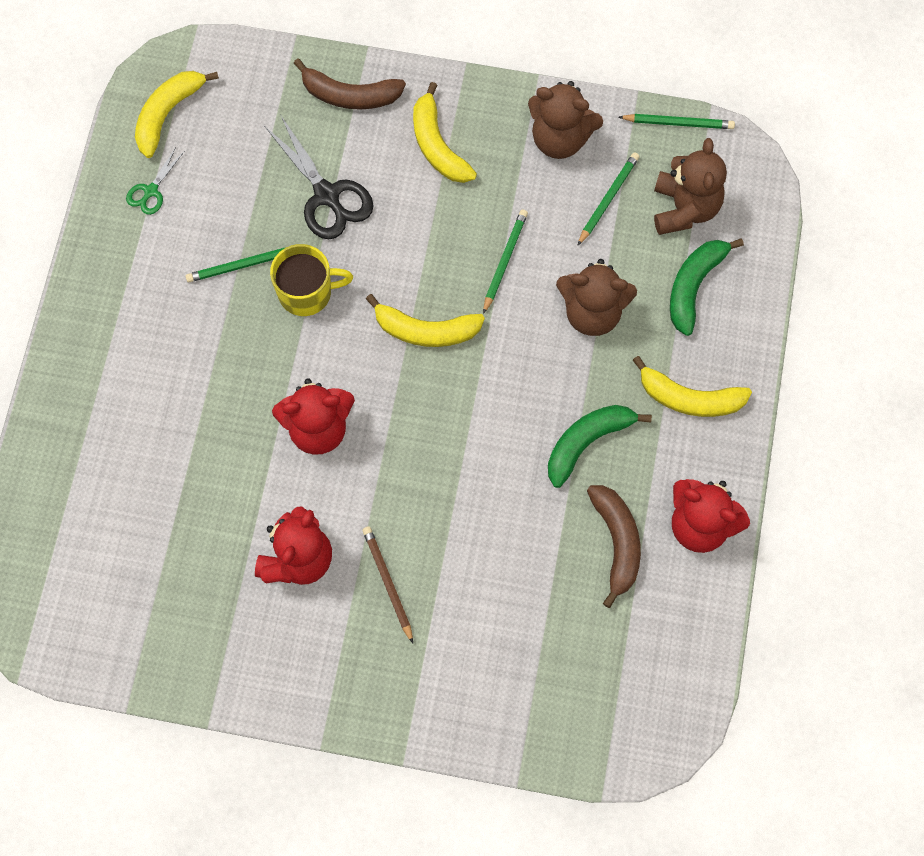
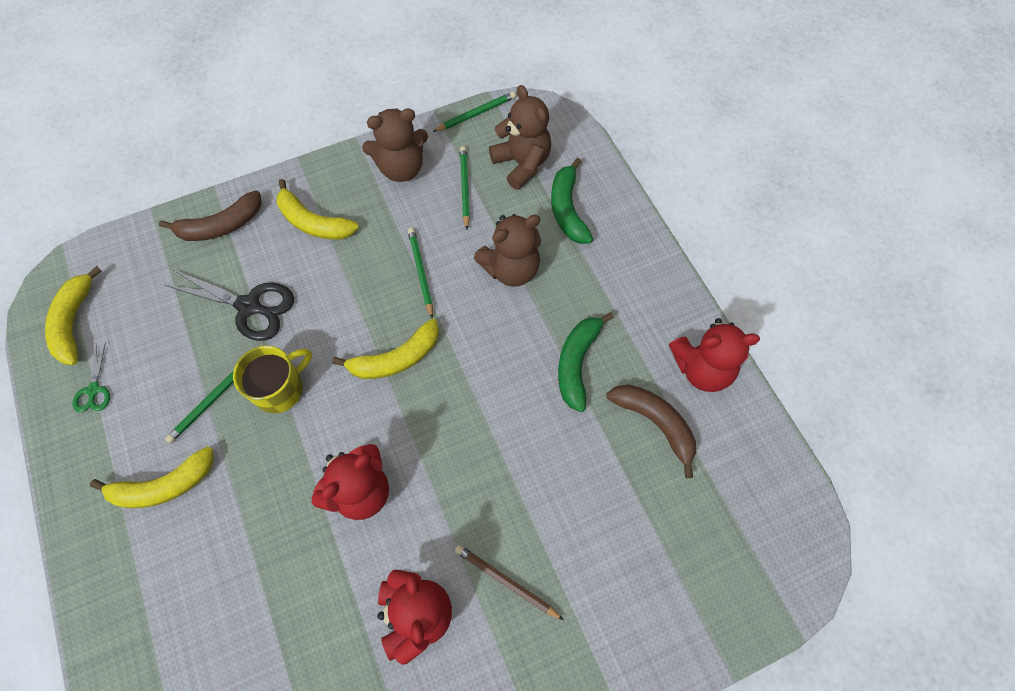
camera: 35 degrees left, 5 degrees down
yellow banana [633,356,752,417] -> yellow banana moved to [90,446,214,508]

